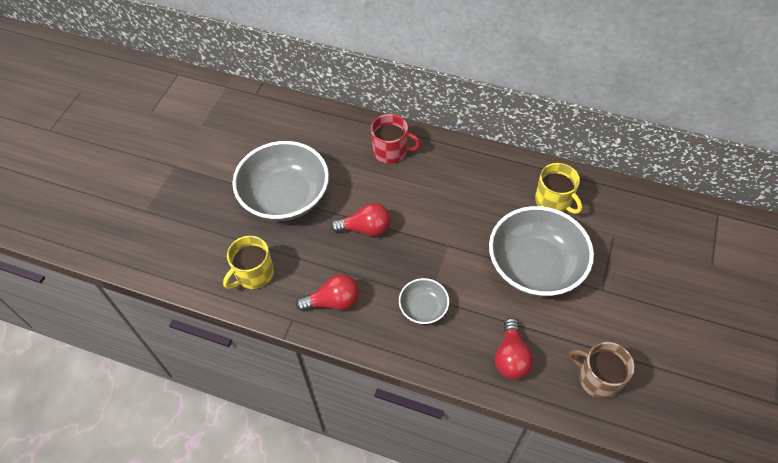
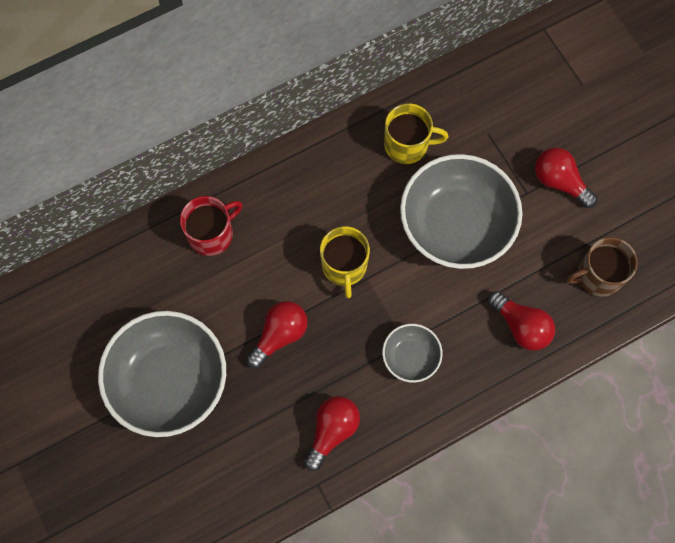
camera: 50 degrees left, 15 degrees up
yellow mug [223,236,274,289] -> yellow mug moved to [320,226,370,298]
none -> red light bulb [535,147,598,208]

